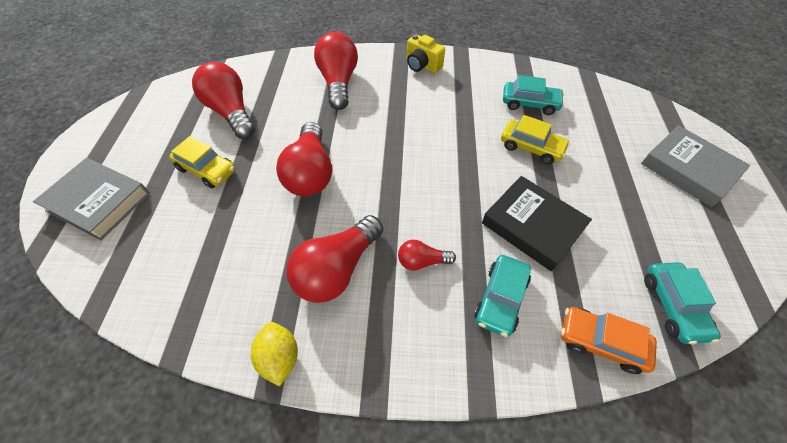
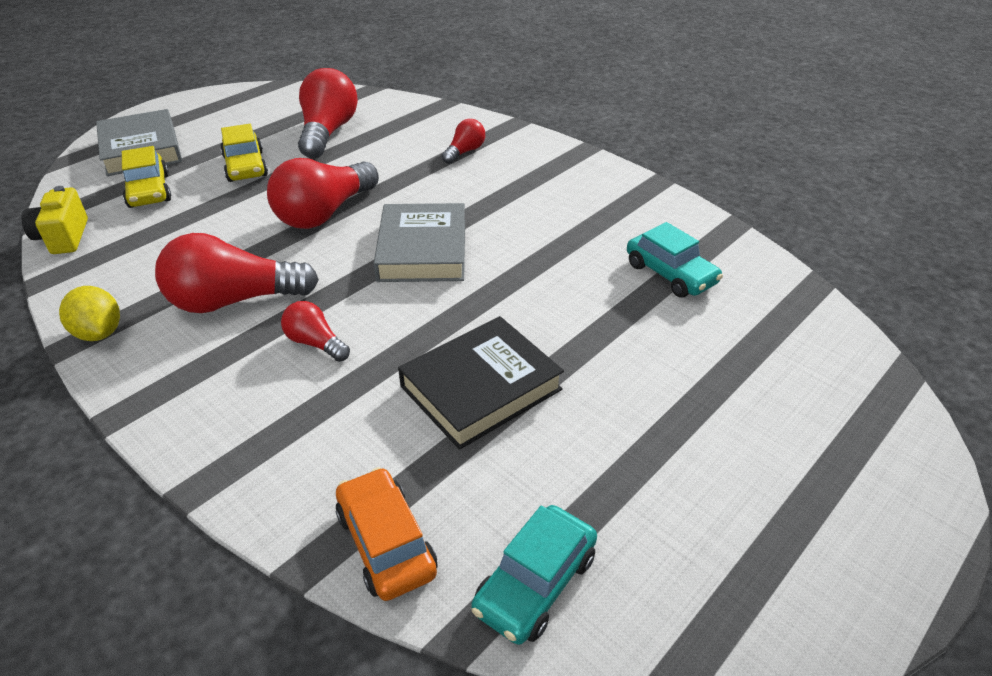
camera: 40 degrees right, 15 degrees down
yellow lemon [251,322,298,387] -> yellow lemon turned 60 degrees counterclockwise [59,286,120,341]
red light bulb [314,32,358,110] -> red light bulb [442,119,485,164], size x0.51
yellow camera [407,34,445,73] -> yellow camera moved to [21,186,88,254]
turquoise car [474,255,531,337] -> none
black book [482,176,592,271] -> black book turned 60 degrees clockwise [398,316,564,450]
yellow car [501,115,570,165] -> yellow car moved to [122,146,171,208]
grey book [641,125,750,207] -> grey book moved to [374,203,465,282]

